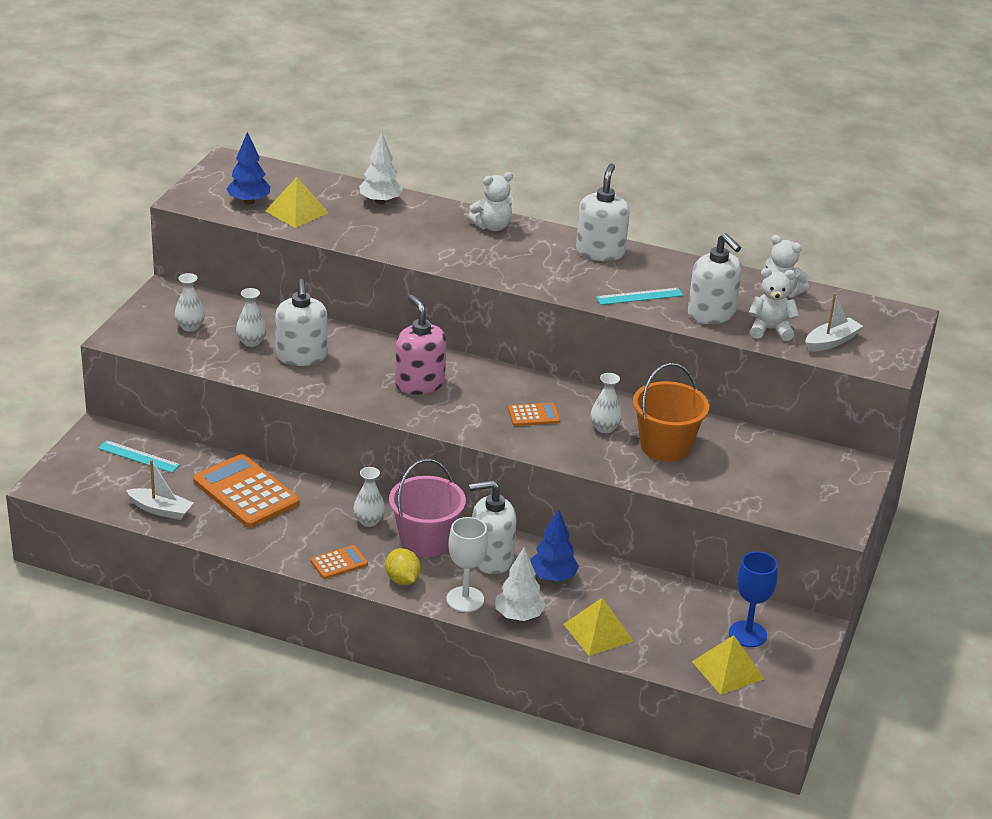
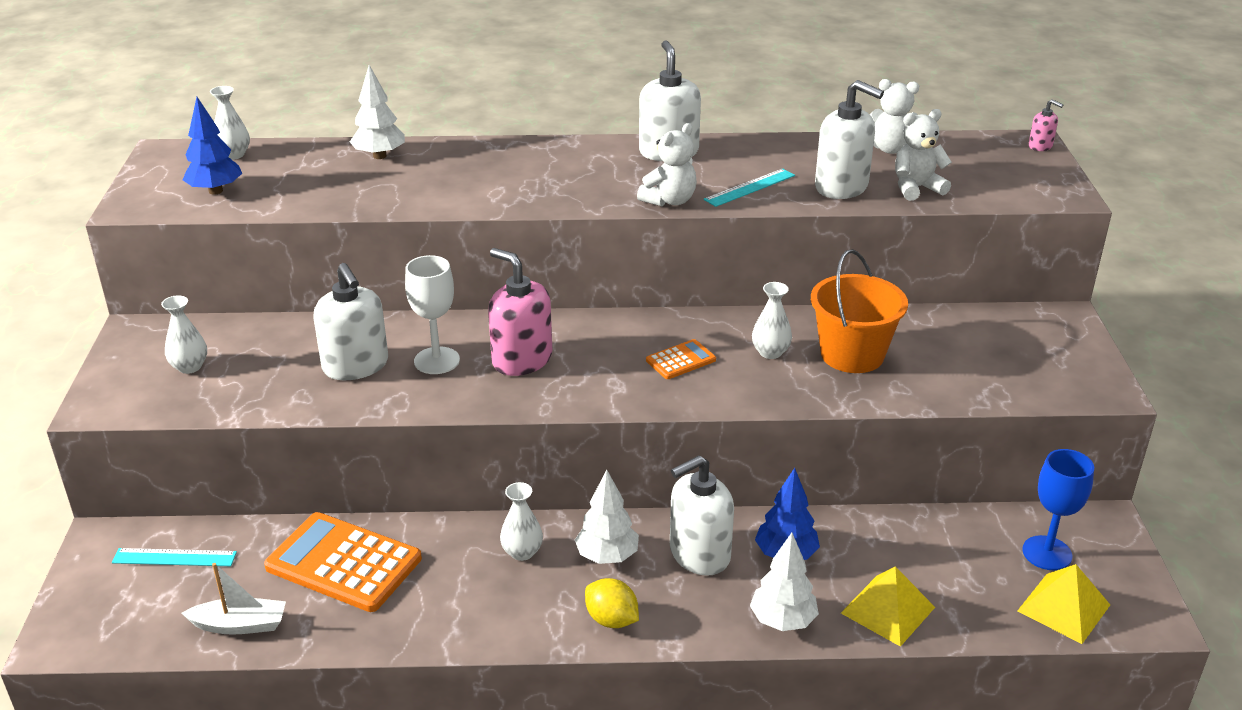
camera: 20 degrees left, 0 degrees up
white vase [236,288,267,347] -> white vase moved to [210,86,250,160]
yellow pyramid [266,177,329,228] -> none
orange calculator [311,545,368,579] -> none
pink bucket [389,459,466,557] -> white tree [575,470,639,564]
white goblet [446,517,488,612] -> white goblet moved to [405,255,460,374]
white teddy bear [468,172,513,231] -> white teddy bear moved to [637,123,697,207]
white boat [805,293,863,352] -> none
none -> pink soap dispenser [1029,99,1063,151]

